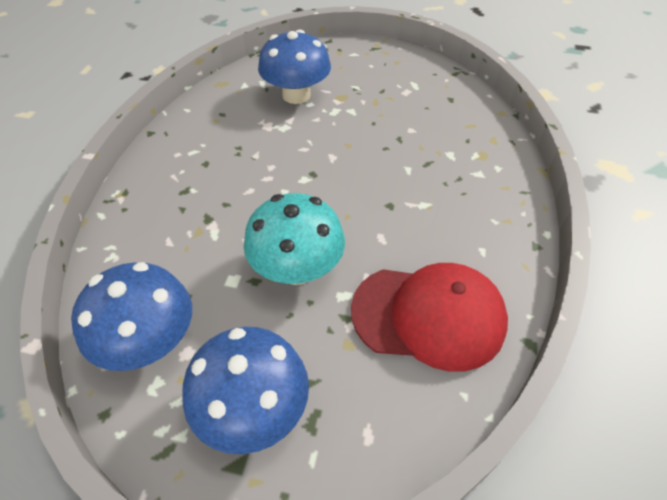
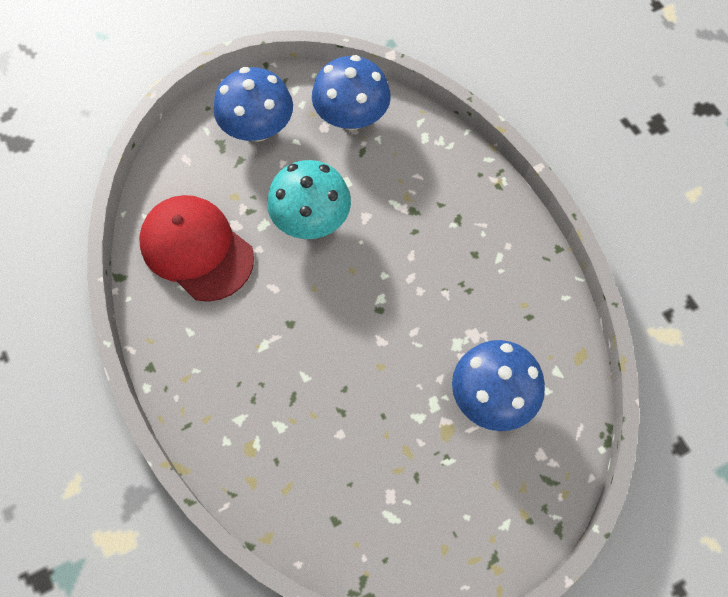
camera: 140 degrees right, 15 degrees up
red cap [351,263,508,372] -> red cap turned 75 degrees clockwise [139,195,254,302]

